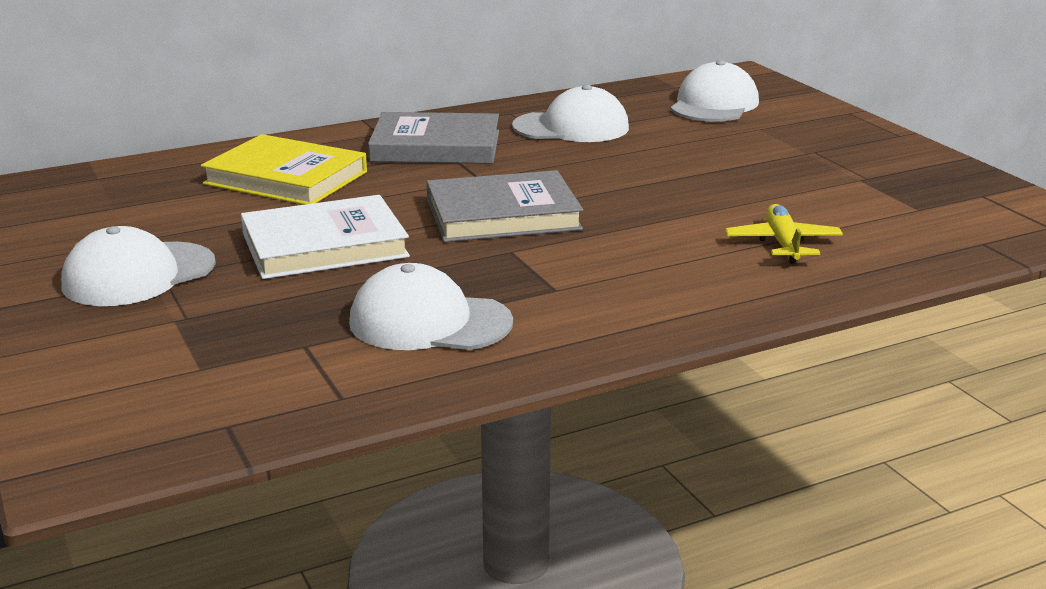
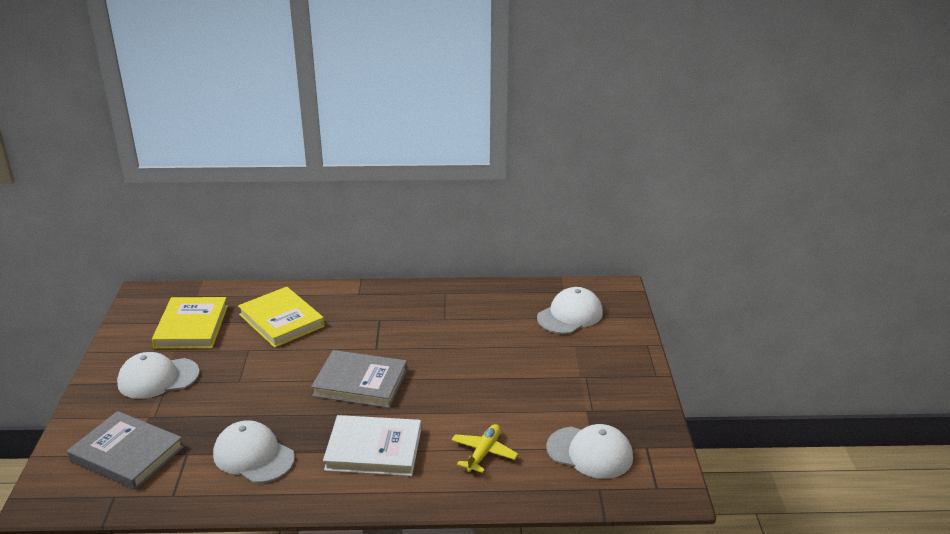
camera: 25 degrees right, 5 degrees up
white book [241,195,410,279] -> white book moved to [323,415,421,476]
grey book [368,112,499,164] -> grey book moved to [67,411,184,490]
white cap [512,85,629,142] -> white cap moved to [546,424,633,479]
none -> yellow book [152,297,228,349]

